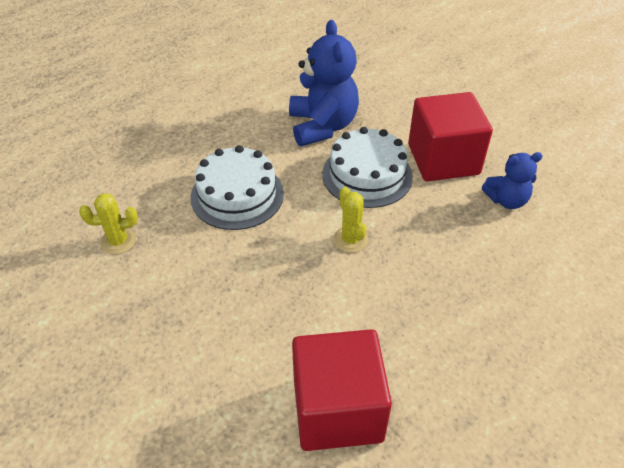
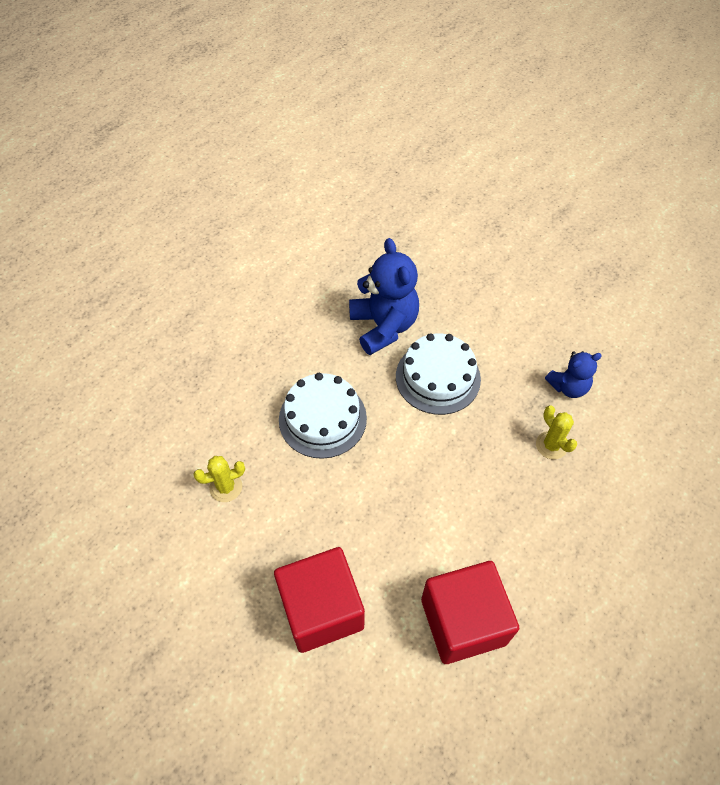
camera: 10 degrees left, 10 degrees up
yellow cactus [333,187,368,253] -> yellow cactus moved to [536,406,577,459]
red cube [408,92,493,181] -> red cube moved to [274,547,365,653]

